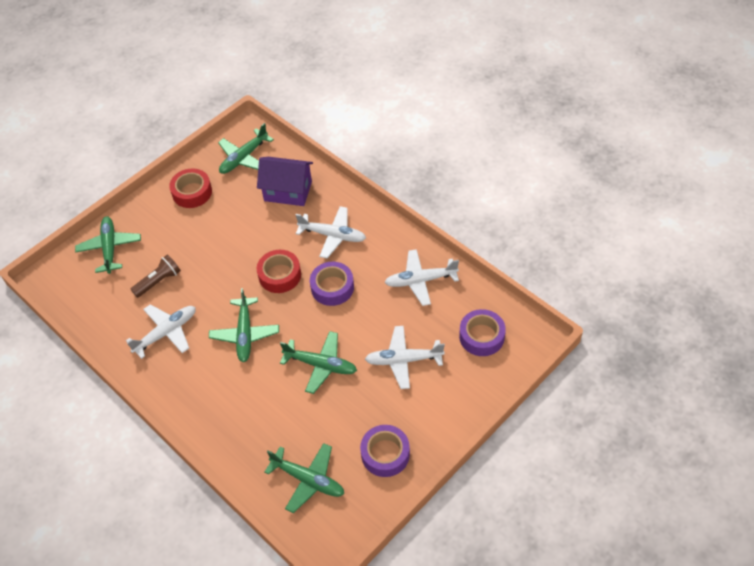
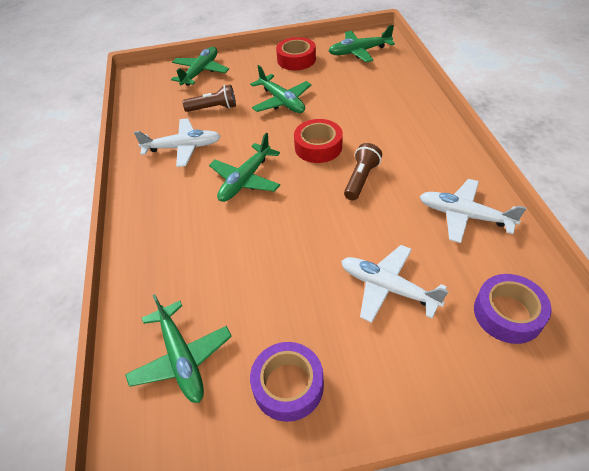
camera: 35 degrees right, 5 degrees down
purple house [257,157,313,206] -> none
green plane [280,331,357,394] -> green plane moved to [250,65,312,113]
white plane [296,206,366,258] -> none
purple tape [310,262,354,306] -> brown flashlight [344,143,382,200]

